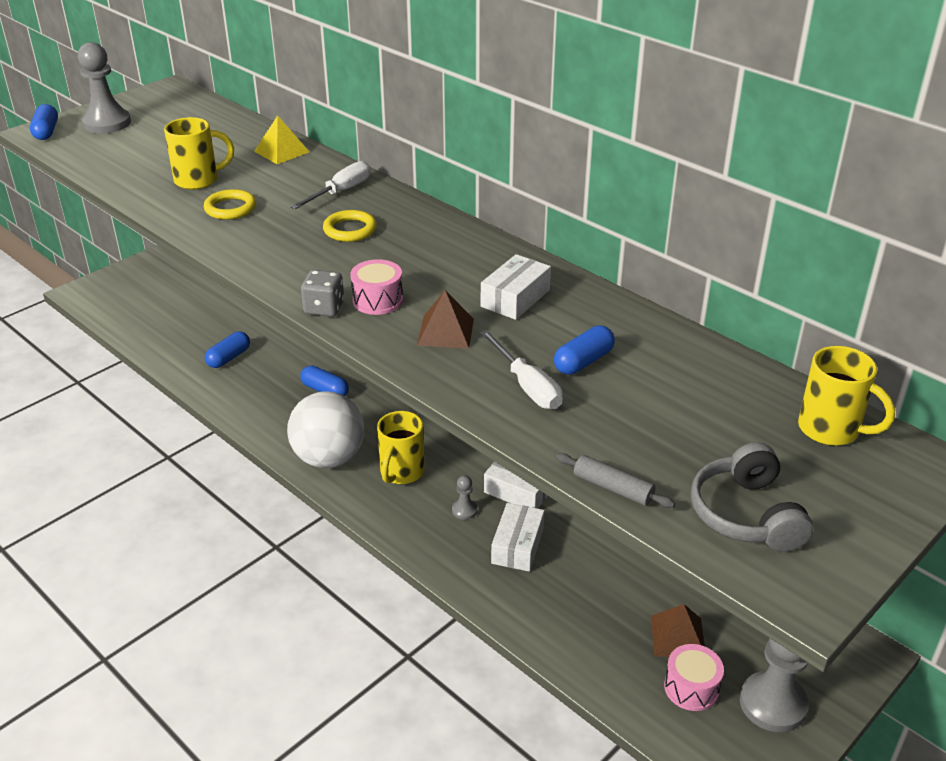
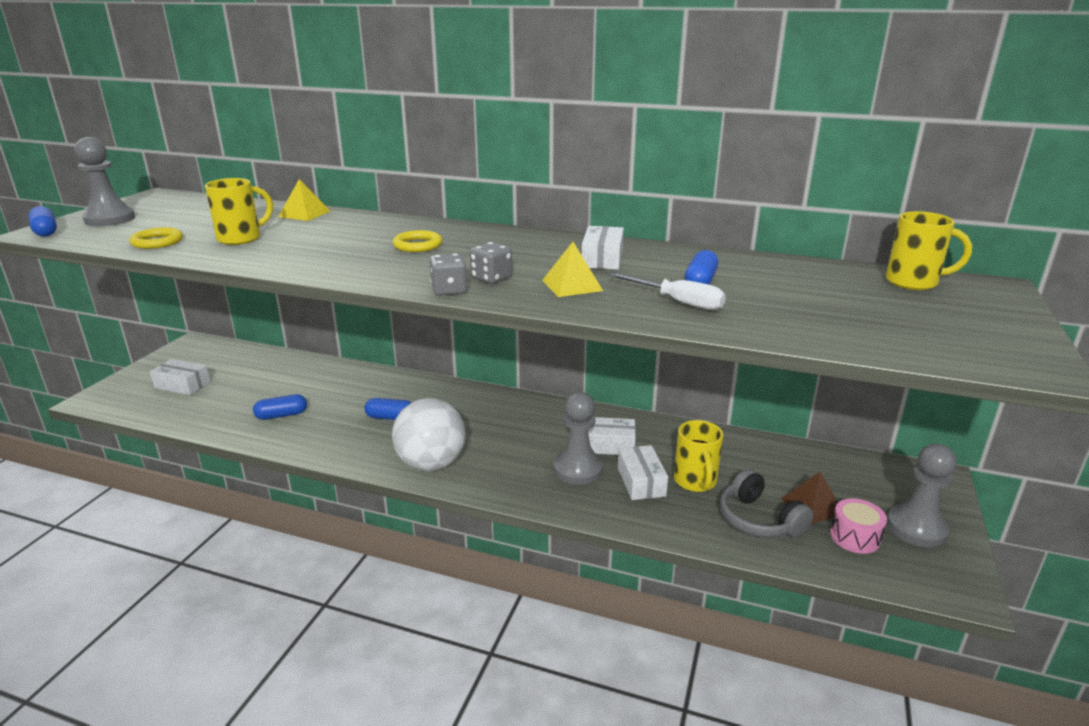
camera: 25 degrees left, 10 degrees down
yellow ring [204,189,256,220] -> yellow ring moved to [129,227,183,249]
blue capsule [205,331,250,368] -> blue capsule turned 60 degrees clockwise [253,394,307,420]
white screwdriver [291,161,370,209] -> none
pink drum [350,259,403,315] -> grey dice [470,242,512,284]
yellow mug [377,411,425,484] -> yellow mug moved to [674,420,723,492]
brown pyramid [417,290,474,349] -> yellow pyramid [542,242,603,297]
grey pawn [452,475,477,520] -> grey pawn [554,392,603,485], size x2.15
grey rolling pin [556,453,675,508] -> none
grey headphones [691,442,814,552] -> grey headphones moved to [720,469,814,538]
none -> white box [150,359,210,395]

